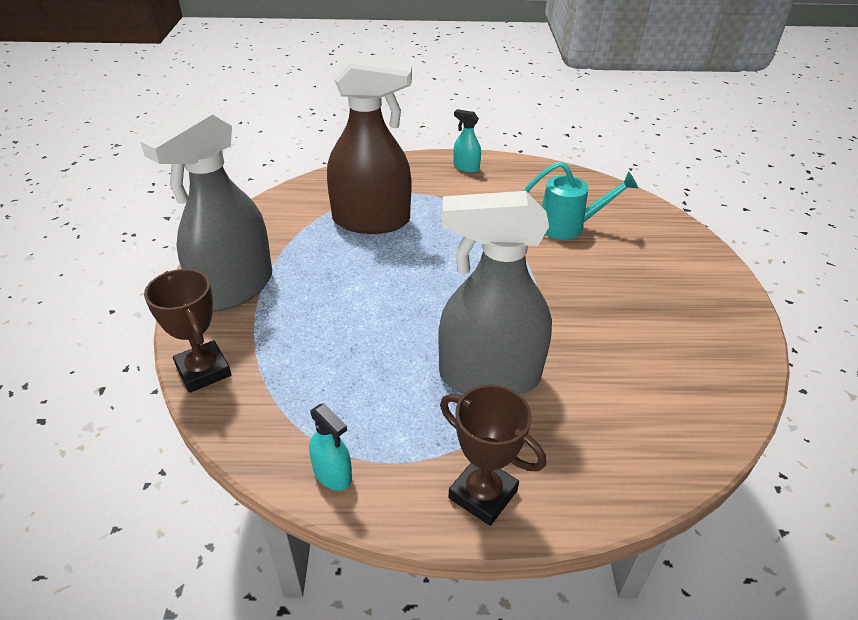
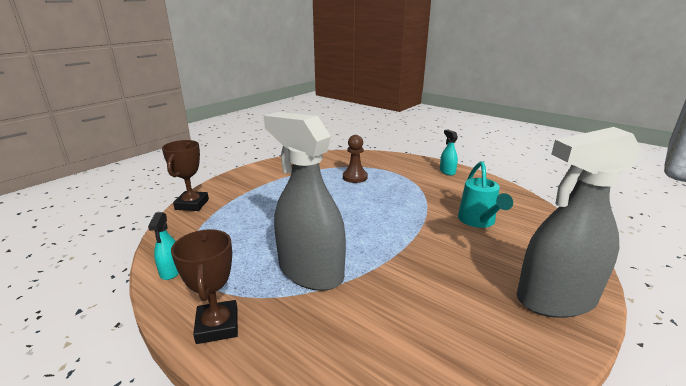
camera: 40 degrees right, 15 degrees down
grey spray bottle [140,108,272,312] -> grey spray bottle moved to [517,127,642,318]
brown spray bottle [327,56,412,234] -> brown pawn [343,135,368,183]
turquoise watering can [524,161,638,240] -> turquoise watering can turned 45 degrees clockwise [458,161,513,228]

